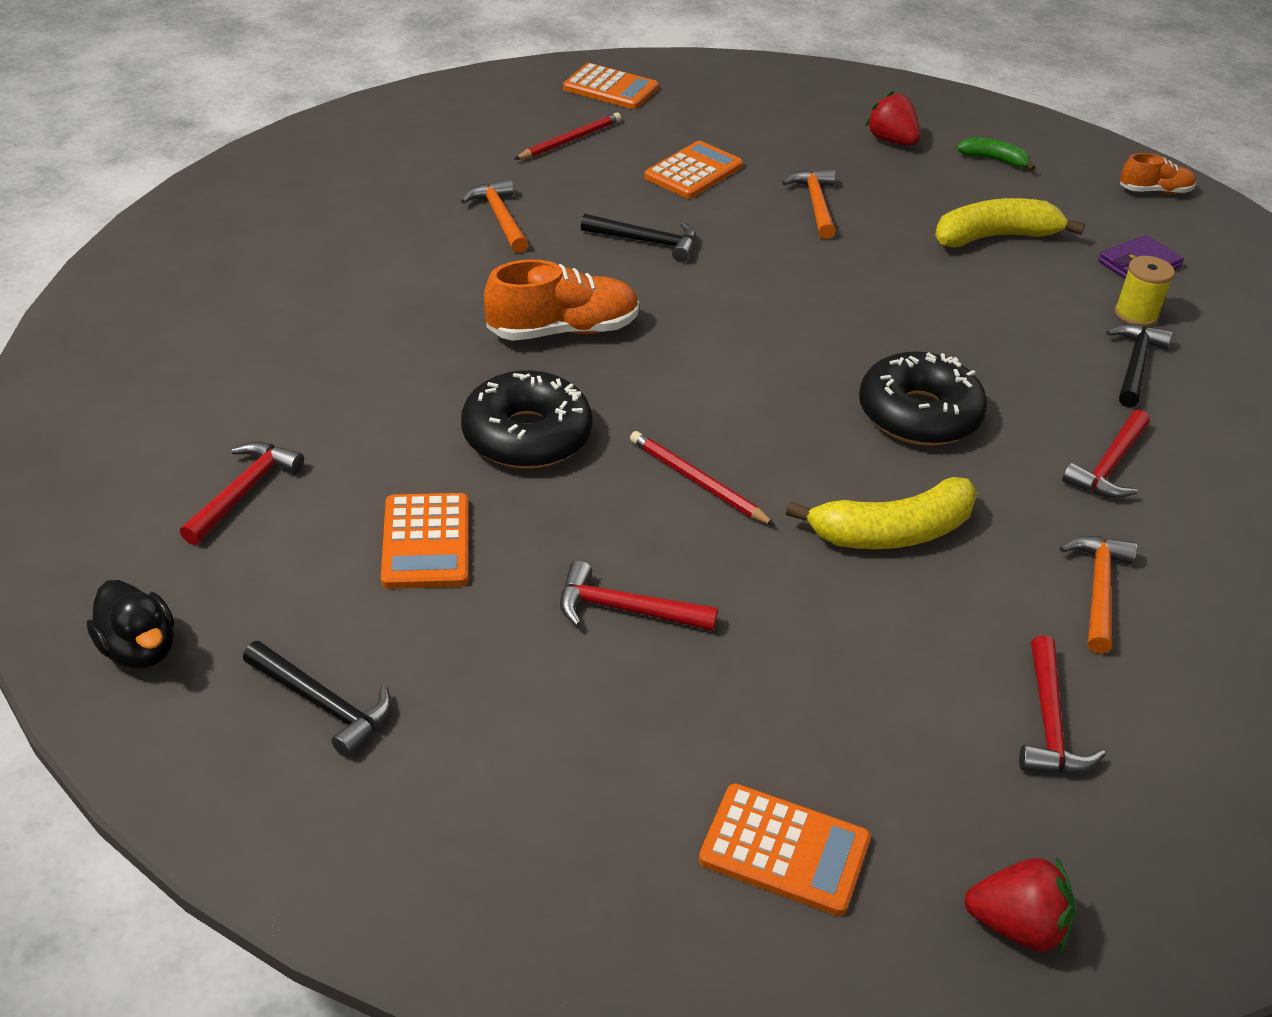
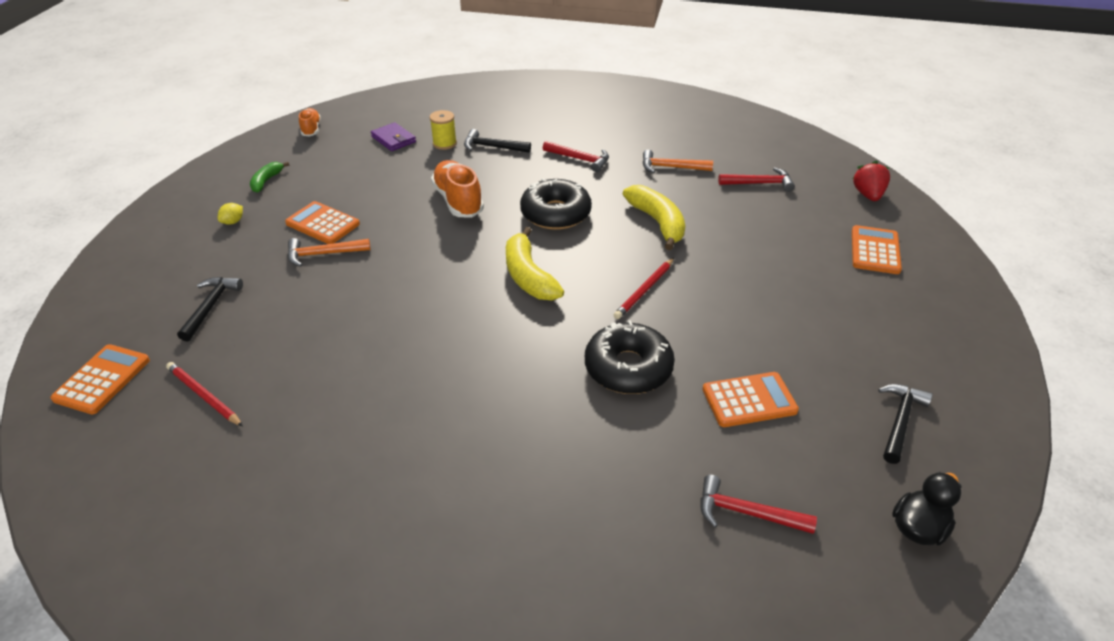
camera: 95 degrees left, 0 degrees up
orange hammer [461,179,528,253] -> none
orange shoe [484,259,639,341] -> orange shoe moved to [431,160,484,217]
red hammer [560,561,718,631] -> none
black hammer [581,214,696,262] -> black hammer moved to [177,277,243,341]
orange calculator [644,141,743,199] -> orange calculator moved to [285,201,360,244]
red strawberry [865,91,920,145] -> yellow lemon [218,203,243,225]
yellow banana [935,198,1085,247] -> yellow banana moved to [506,227,564,300]

